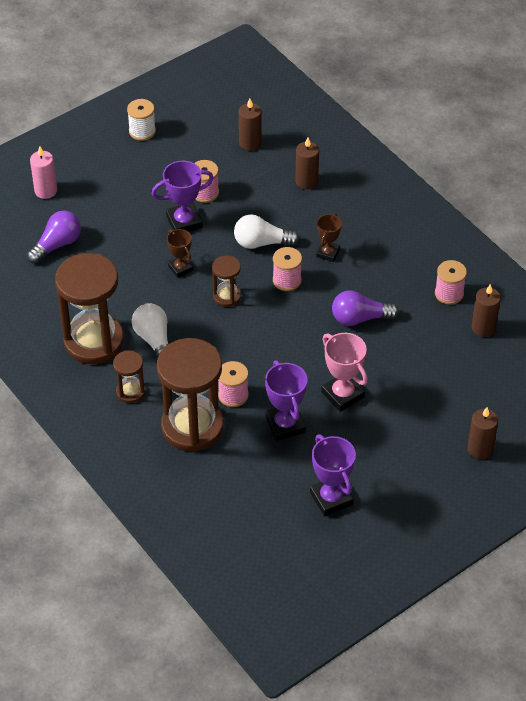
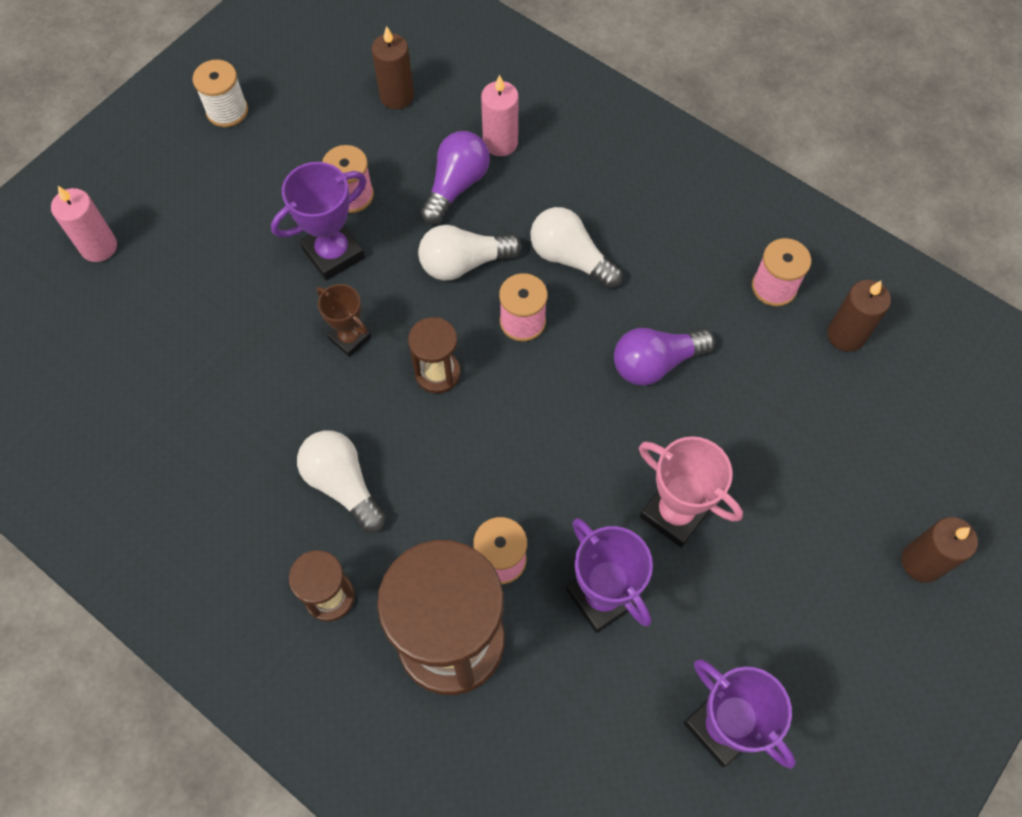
camera: 15 degrees left, 15 degrees up
purple light bulb [27,211,81,264] -> purple light bulb moved to [421,131,490,224]
brown hourglass [55,253,124,364] -> none
brown candle [295,137,319,190] -> pink candle [481,75,519,156]
brown trophy [316,214,342,262] -> white light bulb [531,207,622,289]

